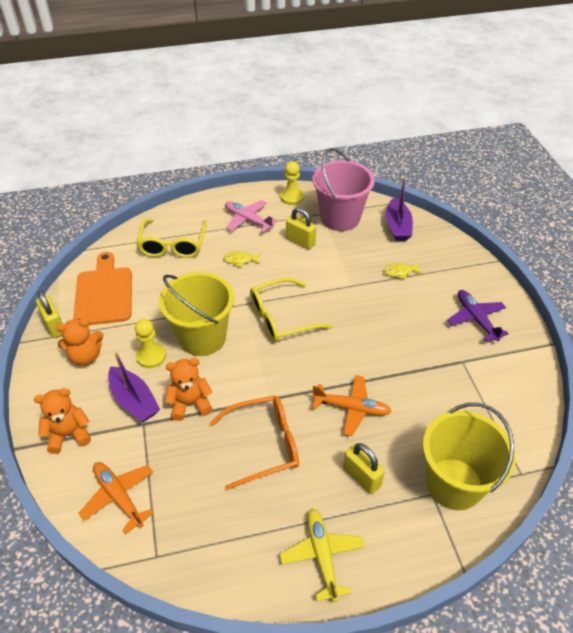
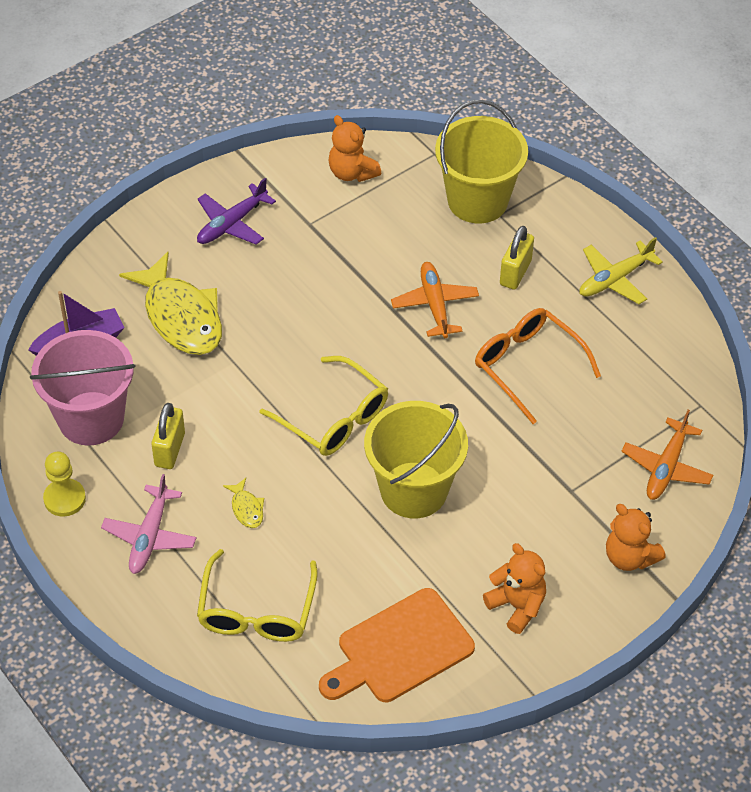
camera: 115 degrees left, 5 degrees up
yellow padlock [36,290,63,338] -> none
purple boat [108,352,160,422] -> none
yellow pawn [135,319,166,368] -> none
yellow glasses [136,219,207,258] -> yellow glasses turned 120 degrees clockwise [197,549,318,642]
orange teddy bear [165,358,213,421] -> orange teddy bear moved to [328,115,381,182]
yellow fish [384,263,423,279] -> yellow fish [119,252,222,355], size x2.42

